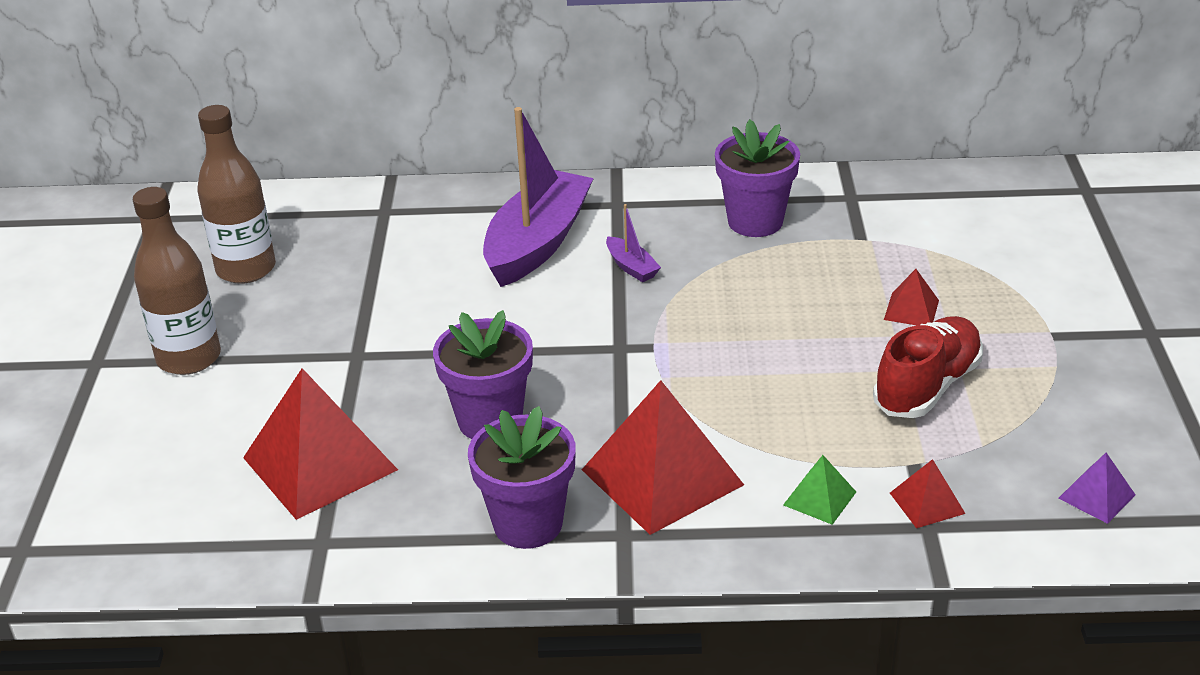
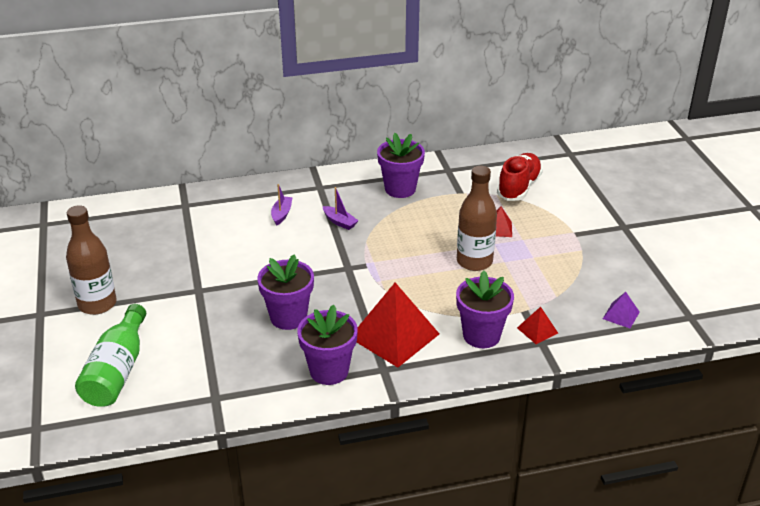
camera: 15 degrees left, 0 degrees up
brown bottle [197,105,276,284] -> brown bottle moved to [457,166,497,271]
red pyramid [243,368,398,520] -> none
purple boat [483,107,594,287] -> purple boat [271,184,292,225], size x0.42
green pyramid [783,455,856,525] -> purple flower pot [456,270,514,348]
red shoe [873,316,983,418] -> red shoe moved to [497,153,543,201]
none -> green bottle [75,304,146,407]

